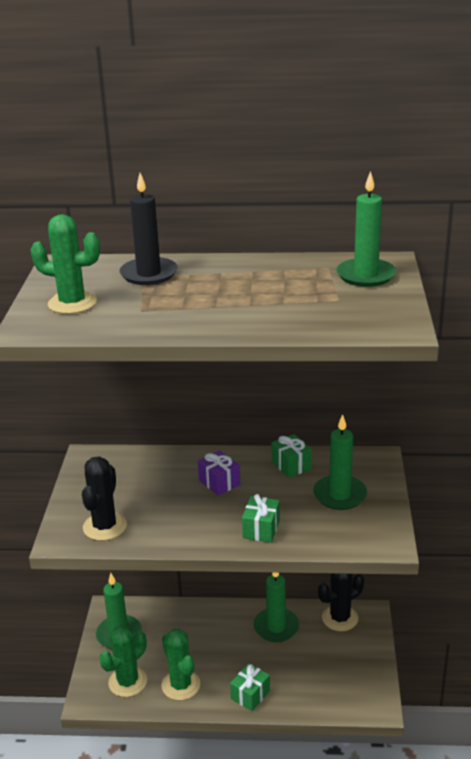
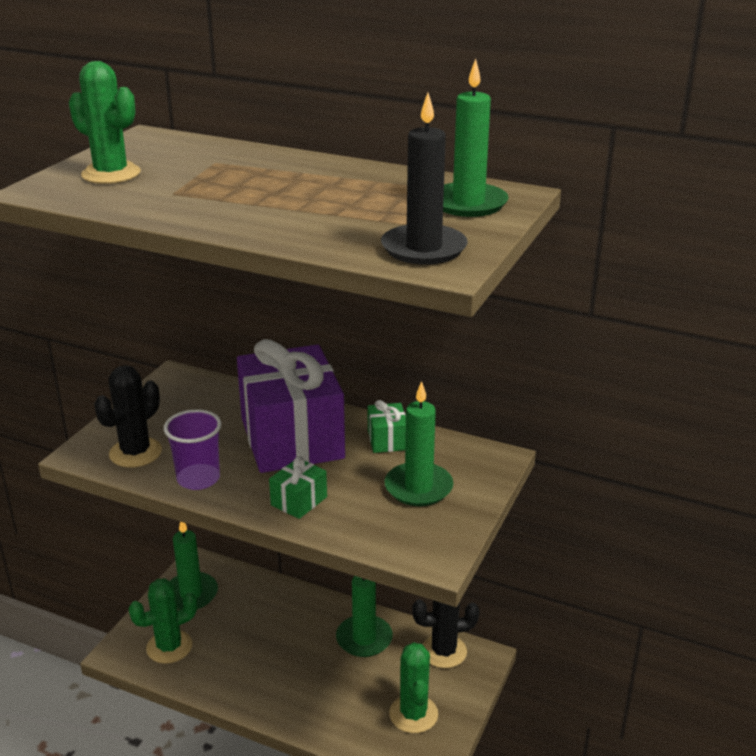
camera: 20 degrees right, 0 degrees up
black candle [119,173,178,285] -> black candle moved to [381,93,468,265]
green cactus [161,629,200,700] -> green cactus moved to [389,642,438,733]
purple gift [198,450,240,496] -> purple gift [237,339,345,473], size x2.47
green gift [230,663,270,711] -> none
none -> purple cup [164,409,221,490]

